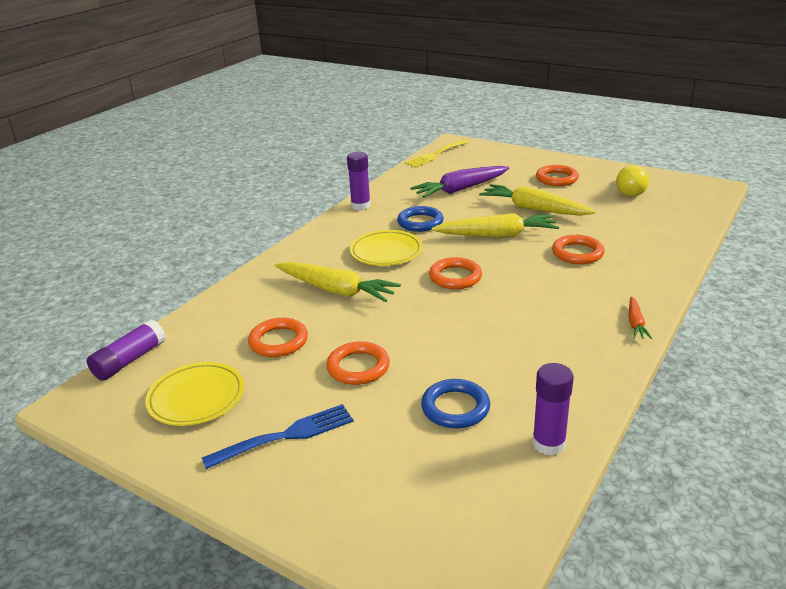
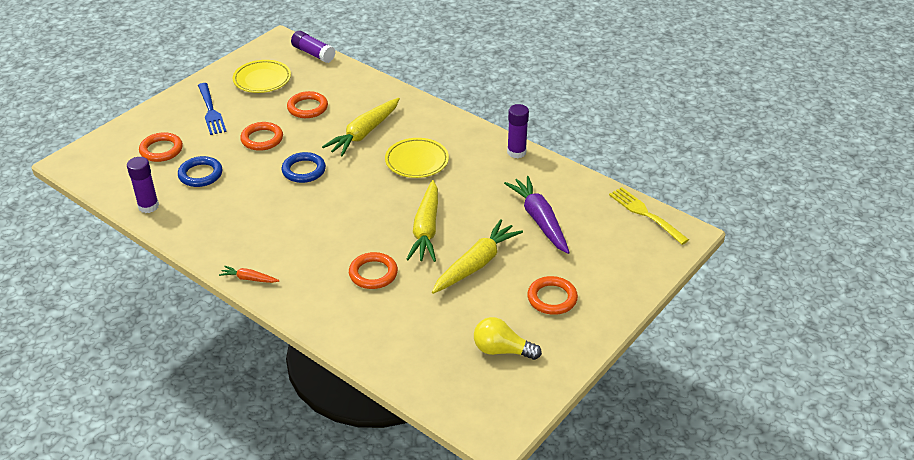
camera: 95 degrees right, 10 degrees up
blue ring [397,206,444,232] -> blue ring moved to [282,152,326,183]
orange ring [429,257,482,289] -> orange ring moved to [139,132,183,162]

